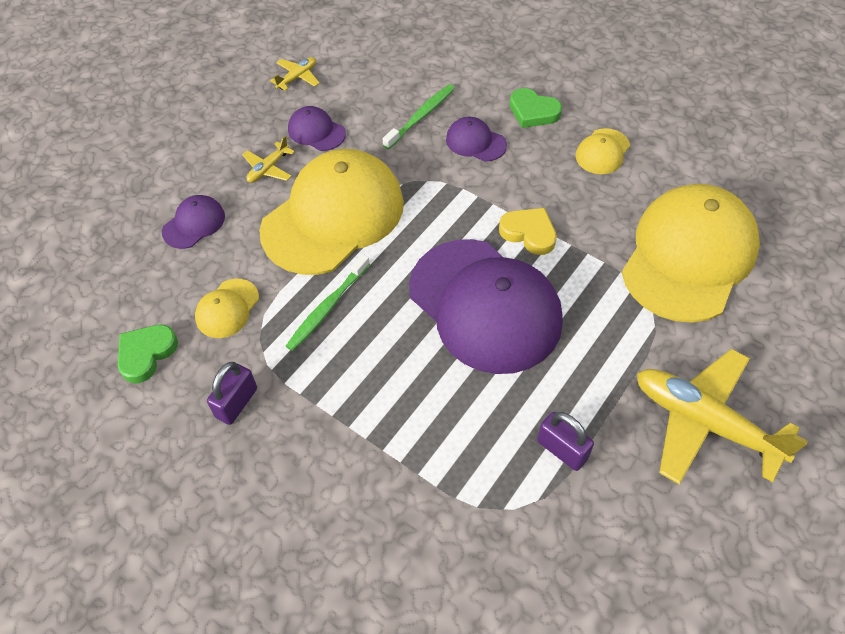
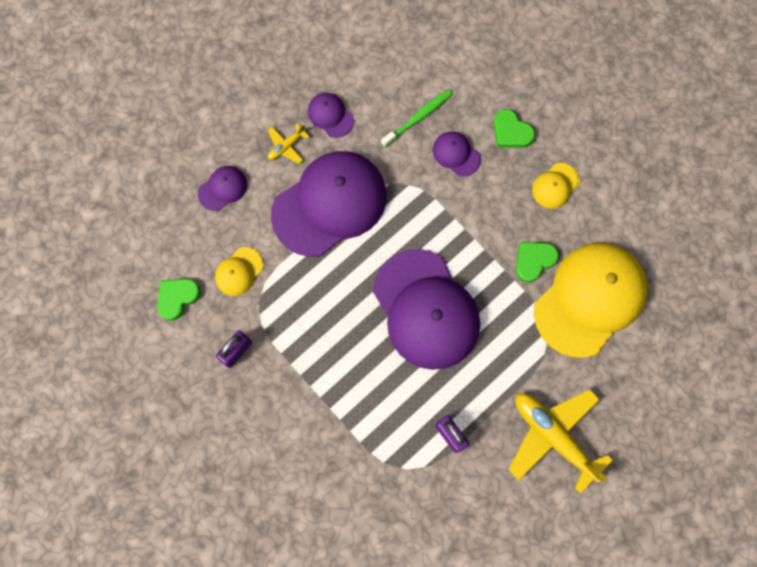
camera: 10 degrees right, 20 degrees up
yellow cap [259,149,404,275] -> purple cap [271,151,387,257]
yellow plane [270,57,320,91] -> none
green toothbrush [286,254,370,351] -> none
yellow heart [499,208,557,255] -> none
none -> green heart [516,242,559,282]

